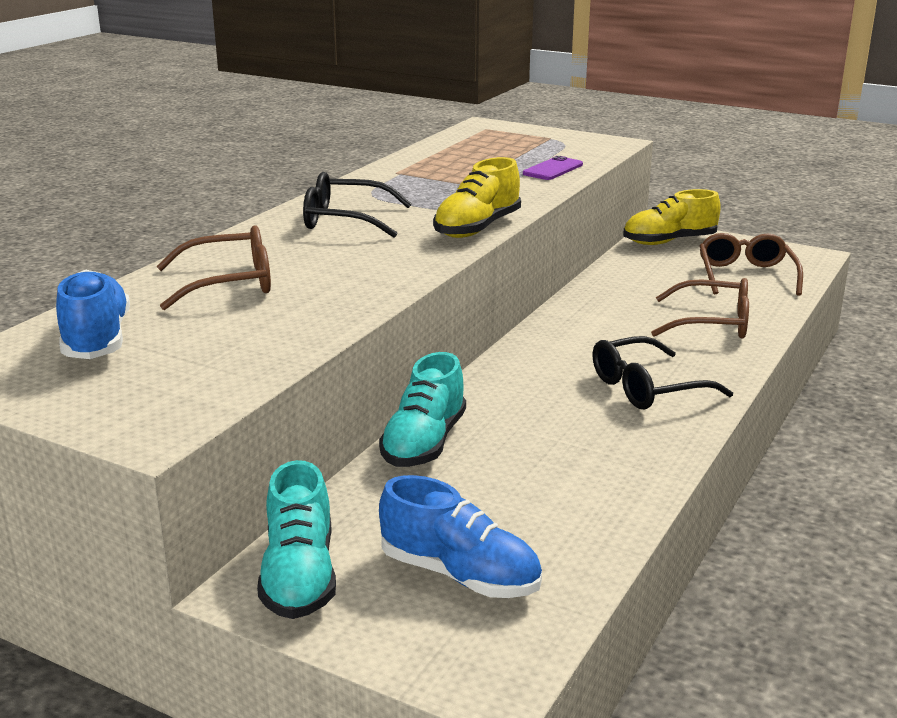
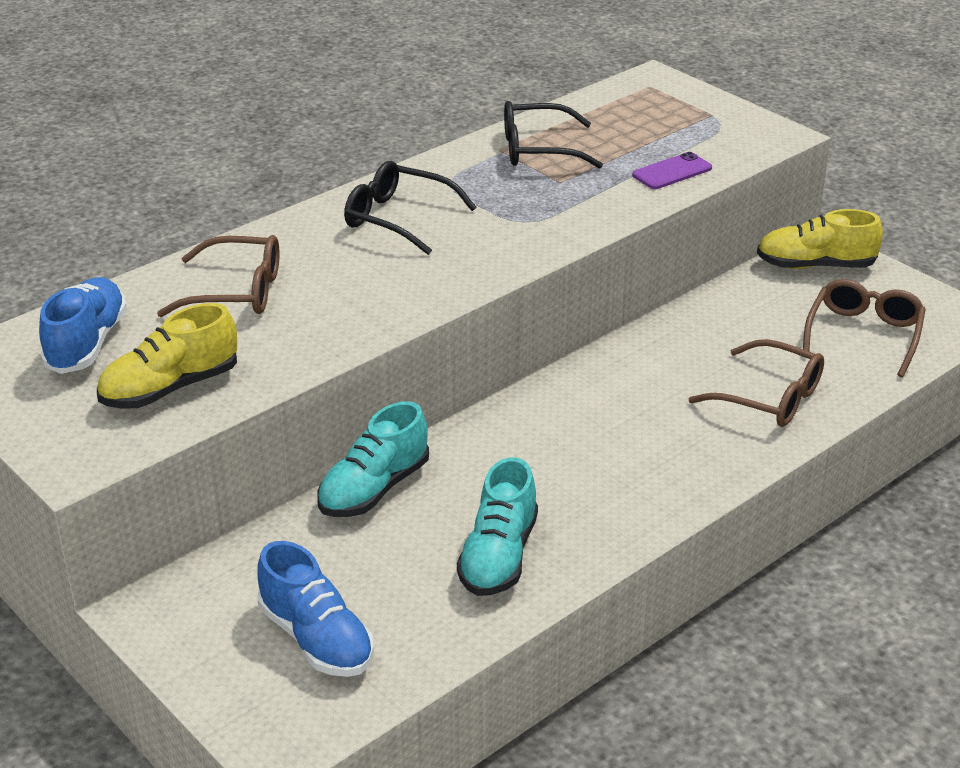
camera: 20 degrees right, 10 degrees up
turquoise shoe [257,460,336,619] -> turquoise shoe moved to [457,457,538,596]
yellow shoe [433,157,521,238] -> yellow shoe moved to [97,303,237,409]
black glasses [592,336,733,409] -> black glasses moved to [504,101,603,168]

